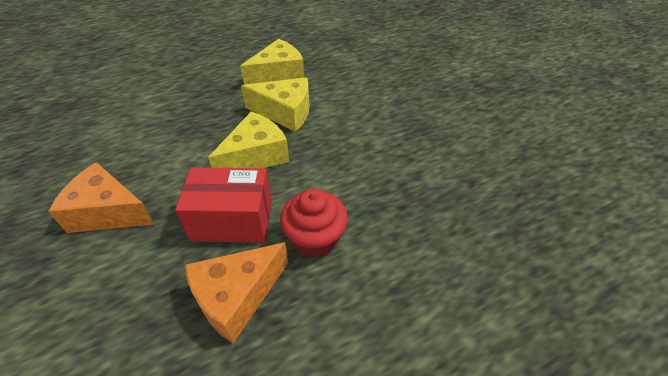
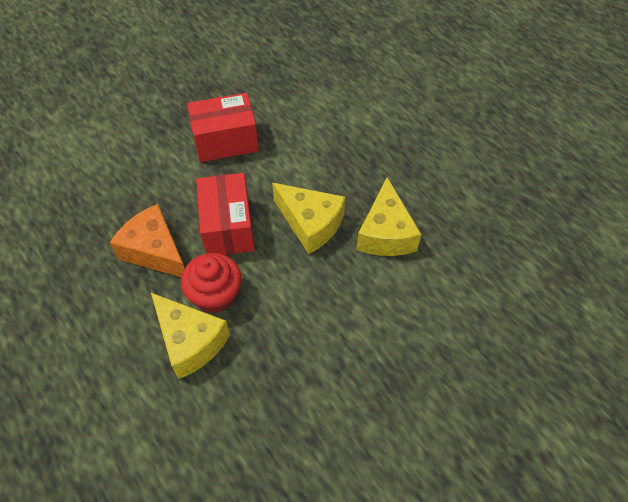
camera: 80 degrees right, 10 degrees up
orange cheese [48,162,155,233] -> red box [187,93,259,162]
yellow cheese [240,39,304,85] -> yellow cheese moved to [151,293,230,379]

